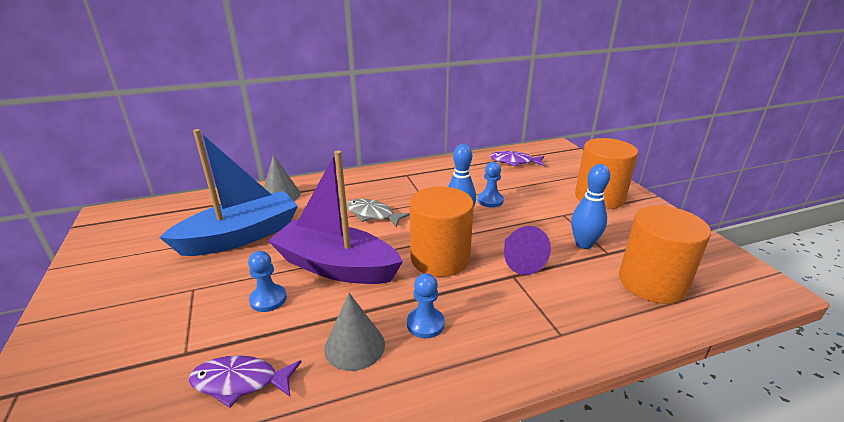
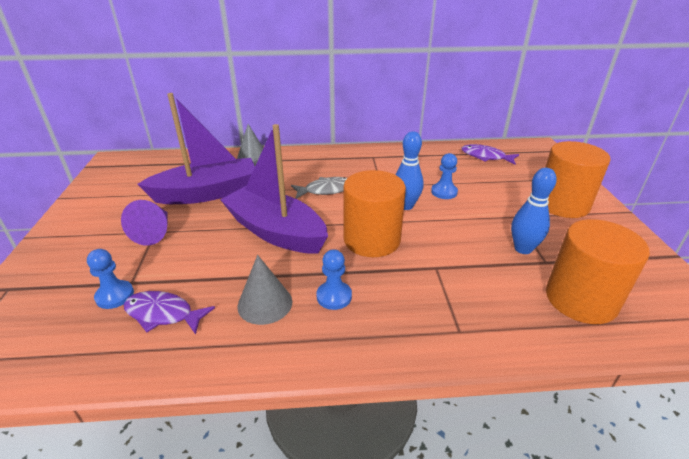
camera: 15 degrees right, 5 degrees up
blue boat [159,129,298,256] -> purple boat [138,93,255,204]
blue pawn [248,251,287,312] -> blue pawn moved to [87,249,134,309]
grey fish [346,199,410,227] -> grey fish turned 120 degrees clockwise [291,177,347,199]
purple cone [504,226,551,275] -> purple cone moved to [121,200,168,245]

